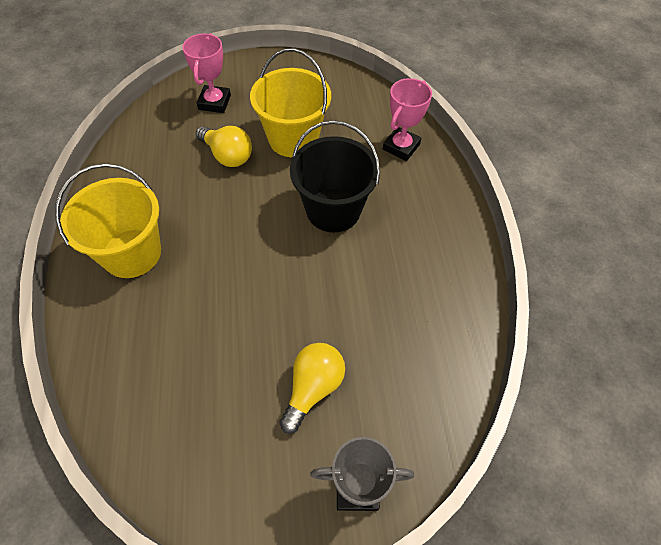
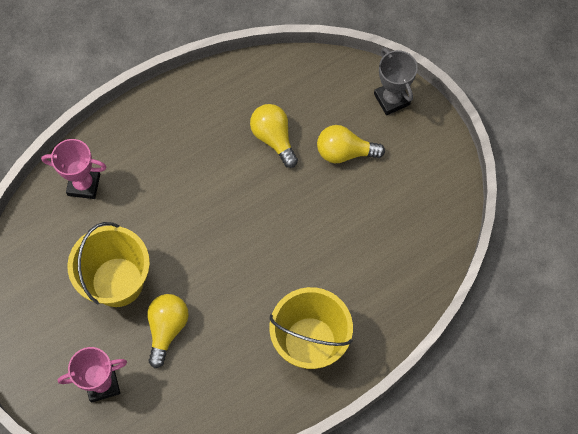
camera: 115 degrees left, 10 degrees up
black bucket [290,120,380,233] -> none
none -> yellow light bulb [250,104,298,168]

